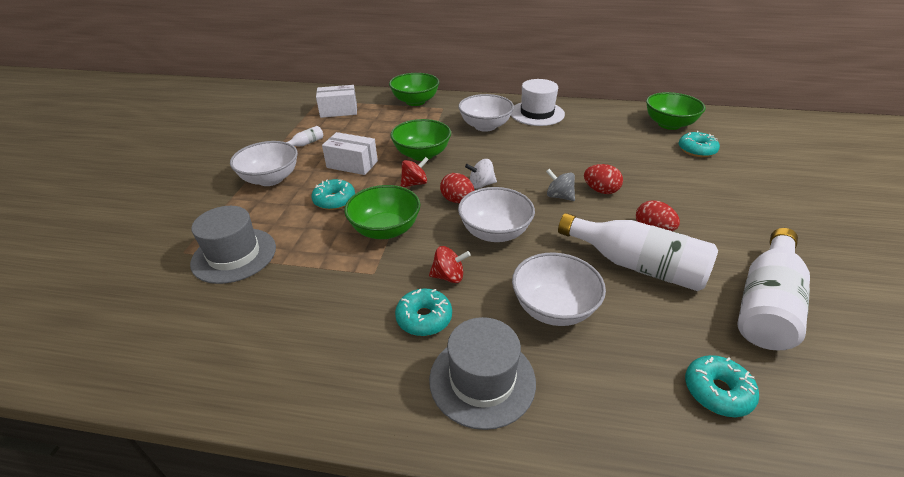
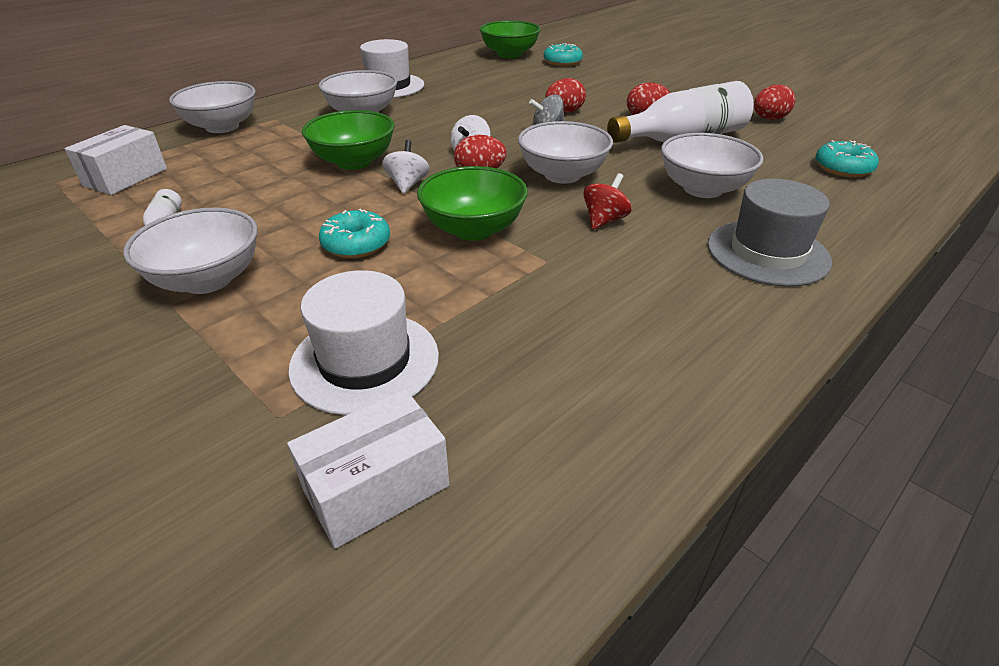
camera: 55 degrees left, 0 degrees up
grey hat [190,206,276,284] -> white hat [288,270,439,415]
white box [322,132,378,175] -> white box moved to [287,389,449,549]
green bowl [389,73,439,106] -> white bowl [169,81,256,133]
turquoise donut [395,288,452,336] -> none
red spinning top [401,157,429,187] -> white spinning top [382,140,430,194]
white bottle [737,228,810,351] -> red egg [754,84,796,120]

